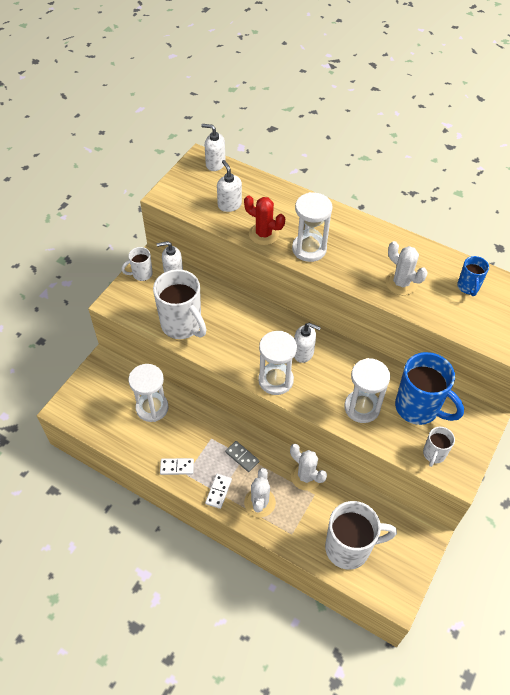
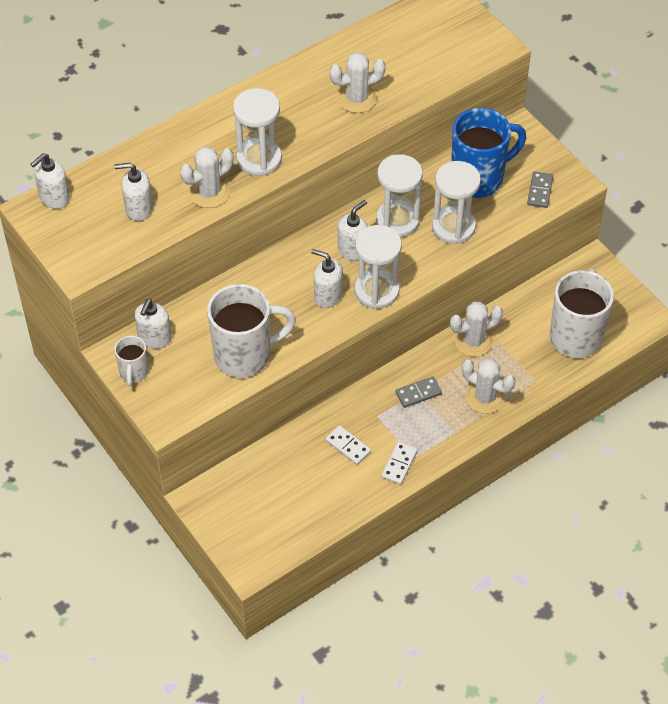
camera: 65 degrees left, 0 degrees up
white hourglass [128,364,169,422] -> white hourglass moved to [376,154,423,237]
white domino [205,474,232,509] -> white domino moved to [326,425,371,465]
red cactus [244,195,285,245] -> white cactus [180,146,233,208]
white mug [423,427,455,467] -> grey domino [527,171,553,208]
blue mug [457,256,489,296] -> none
none -> white soap dispenser [311,249,343,308]

